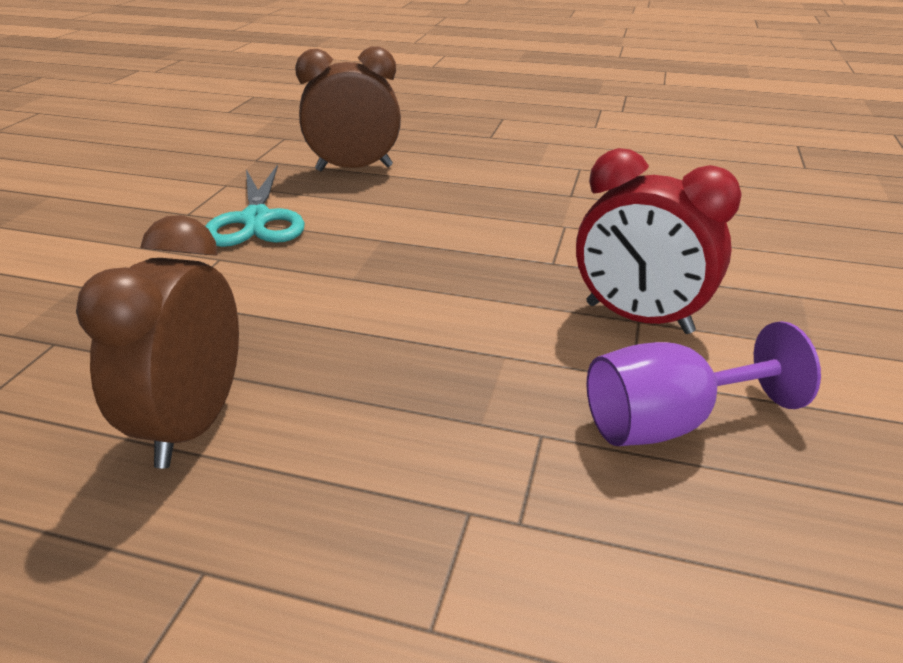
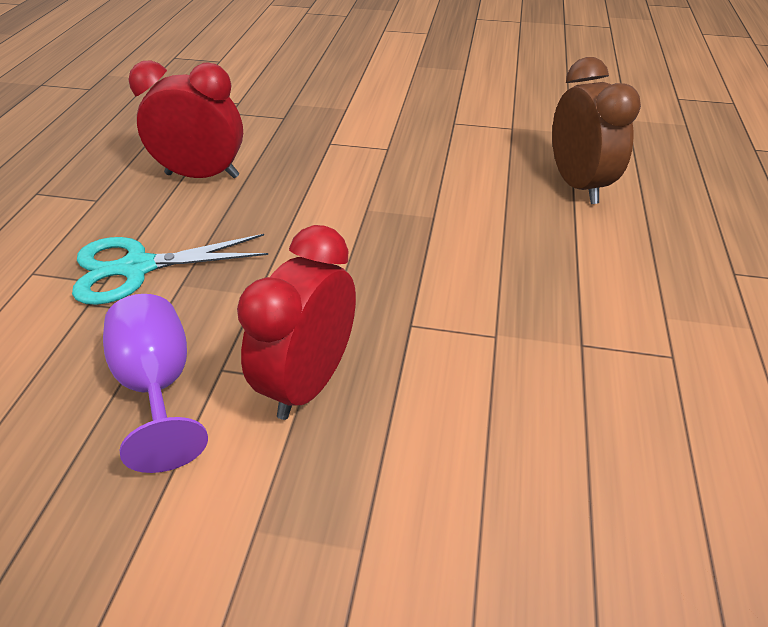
camera: 85 degrees right, 10 degrees up
brown clock [76,215,239,469] -> red clock [128,60,243,178]
turquoise scissors [205,164,305,247] -> turquoise scissors moved to [72,234,268,305]

